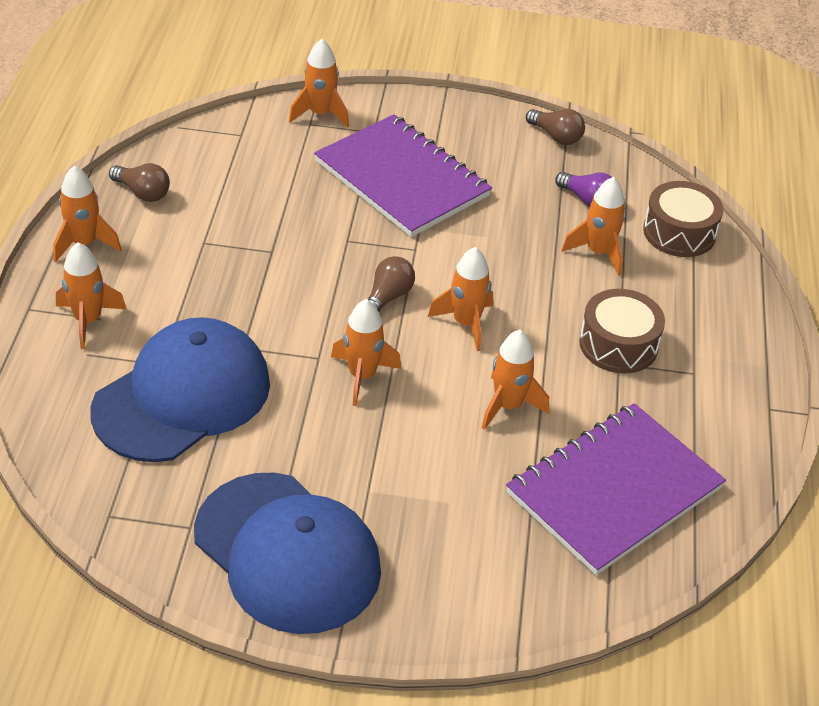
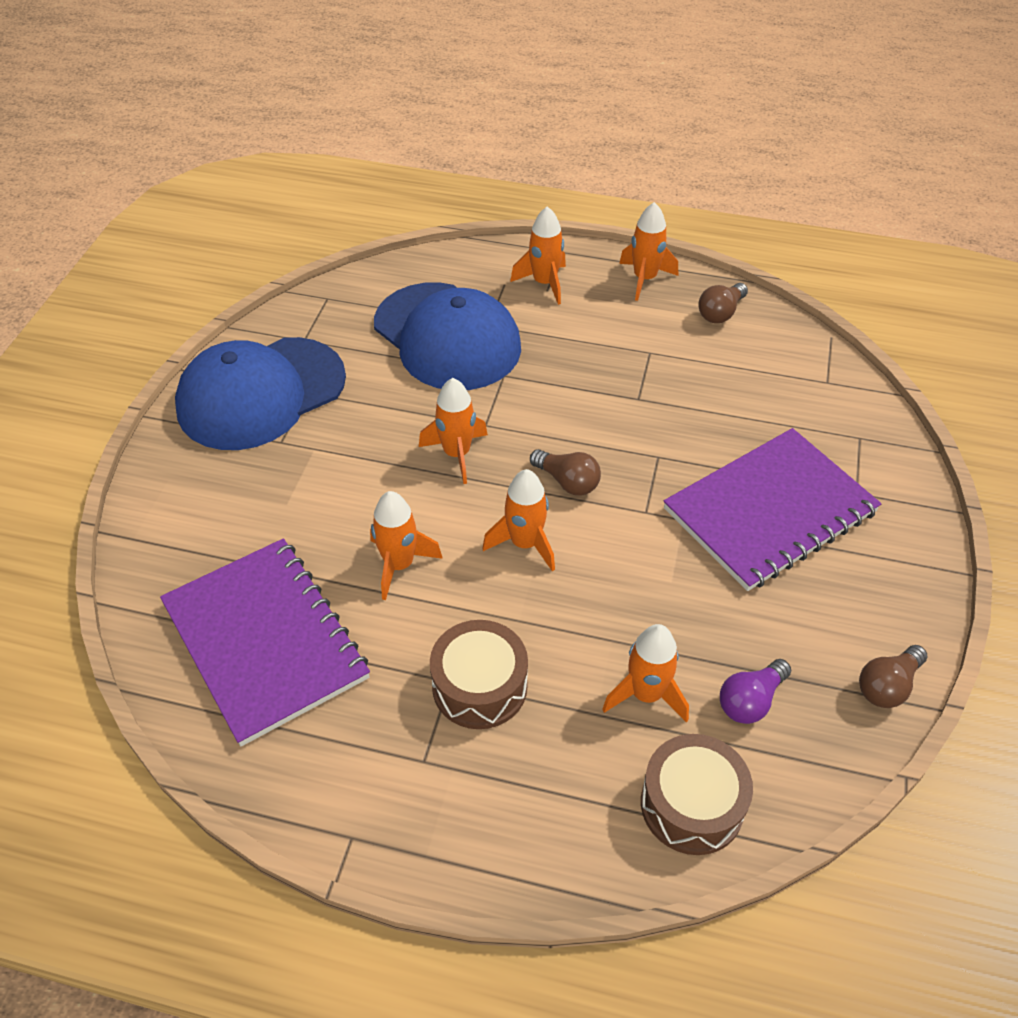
camera: 100 degrees right, 5 degrees up
orange rocket [289,39,349,128] -> none

